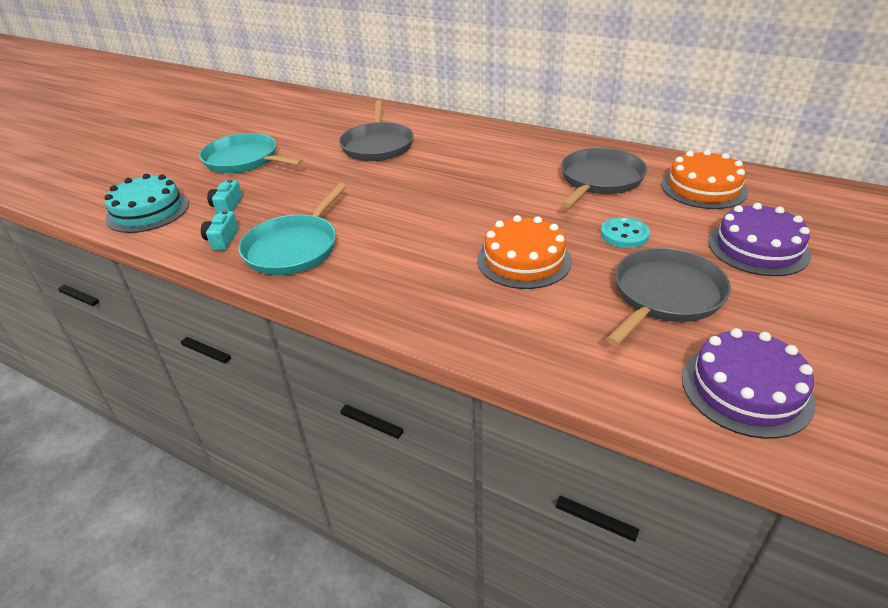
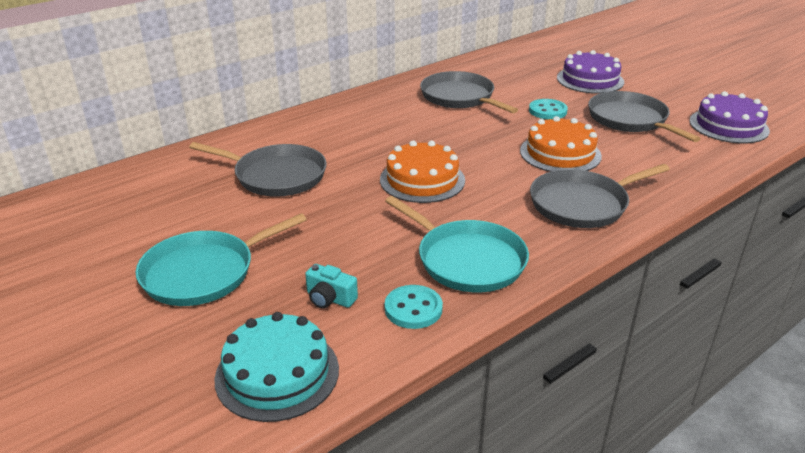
camera: 70 degrees left, 5 degrees down
turquoise camera [201,210,239,251] -> turquoise button [385,285,443,329]
orange cake [661,150,748,209] -> orange cake moved to [380,141,465,203]
none -> grey pan [530,164,670,228]

